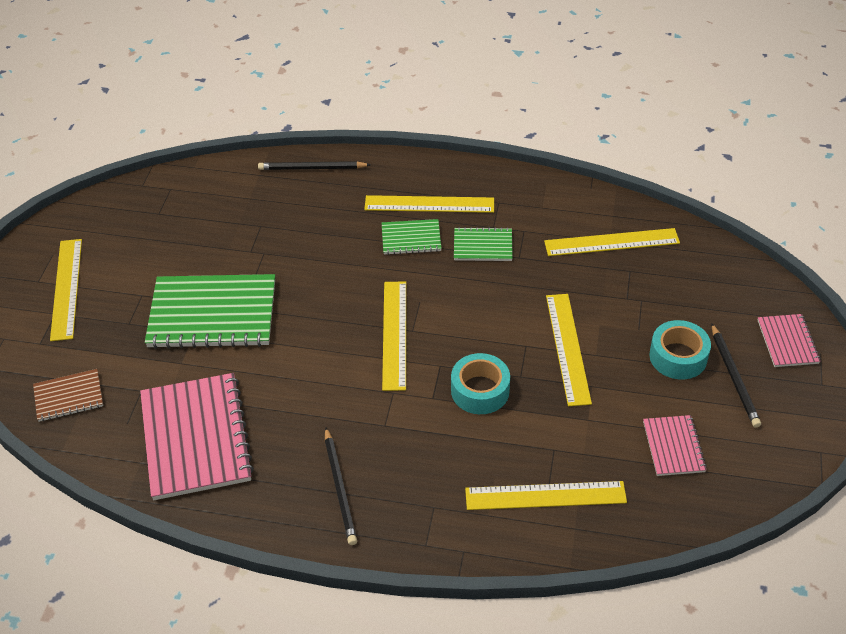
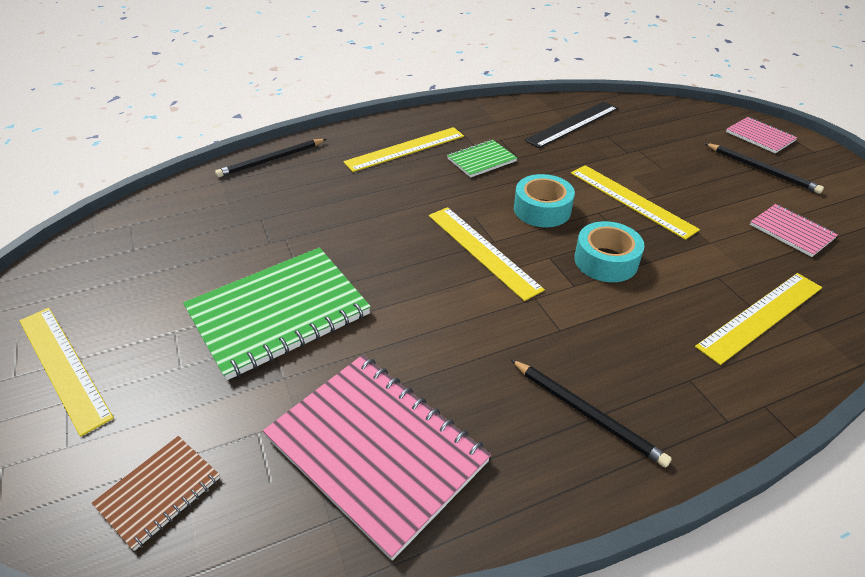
camera: 35 degrees left, 5 degrees down
green notebook [382,219,442,255] -> none
yellow ruler [544,228,680,256] -> black ruler [525,101,618,148]
turquoise tape [649,320,711,380] -> turquoise tape moved to [514,174,575,227]

